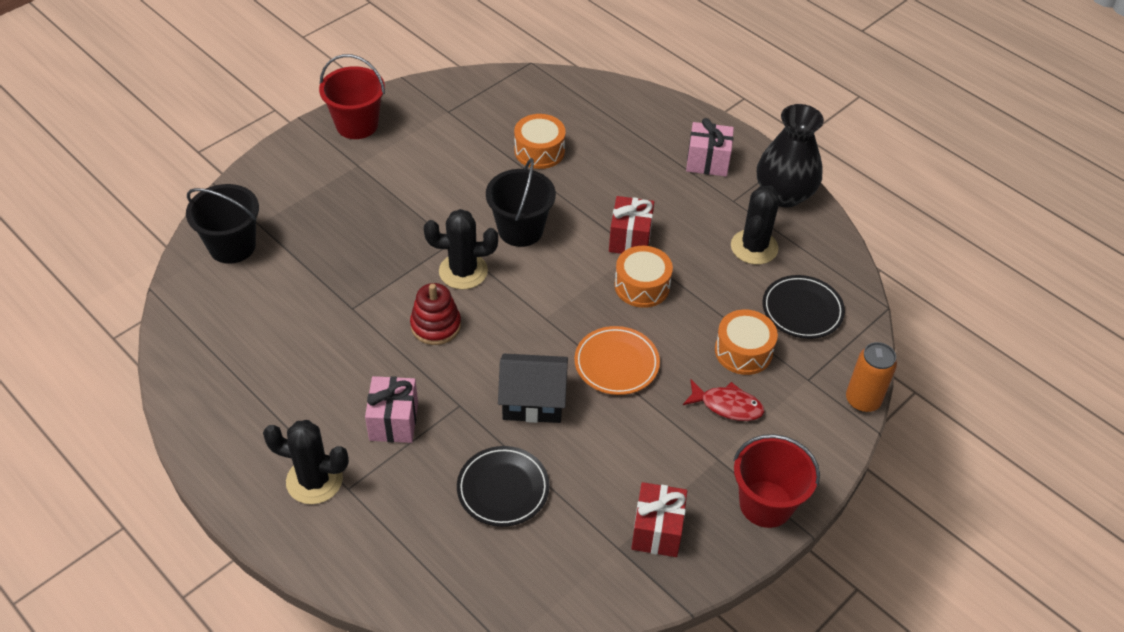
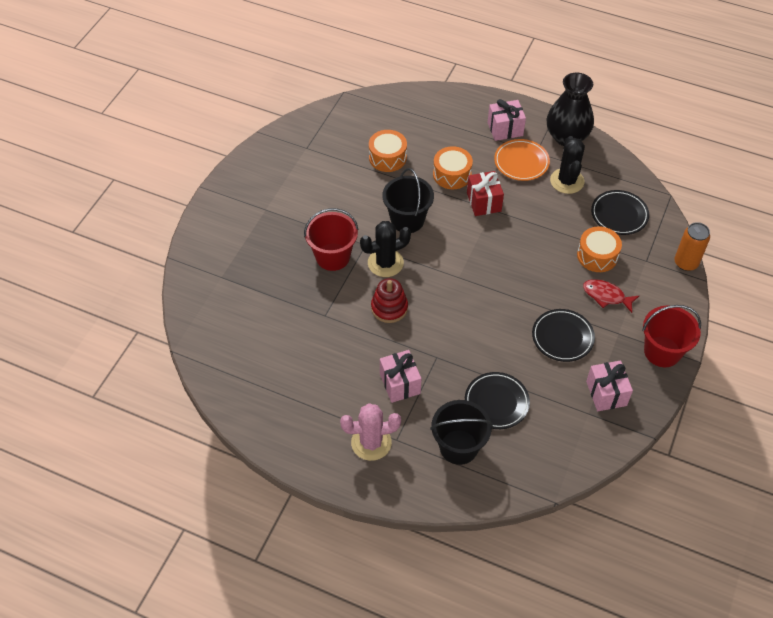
camera: 20 degrees left, 5 degrees up
black bucket [186,184,259,264] -> black bucket moved to [430,400,493,465]
black cactus [263,420,349,504] -> pink cactus [340,403,401,461]
red bucket [319,54,385,139] -> red bucket moved to [304,208,359,271]
black house [498,354,568,423] -> none
orange plate [574,326,660,395] -> orange plate moved to [494,139,550,181]
orange drum [615,246,673,308] -> orange drum moved to [433,146,473,189]
red gift [631,482,687,557] -> pink gift [586,360,633,411]
red fish [683,380,764,421] -> red fish turned 150 degrees counterclockwise [583,279,639,313]
none -> black plate [532,309,595,362]

